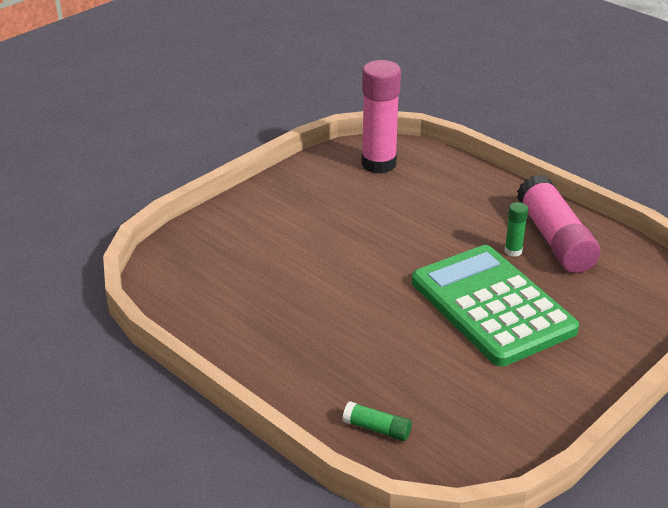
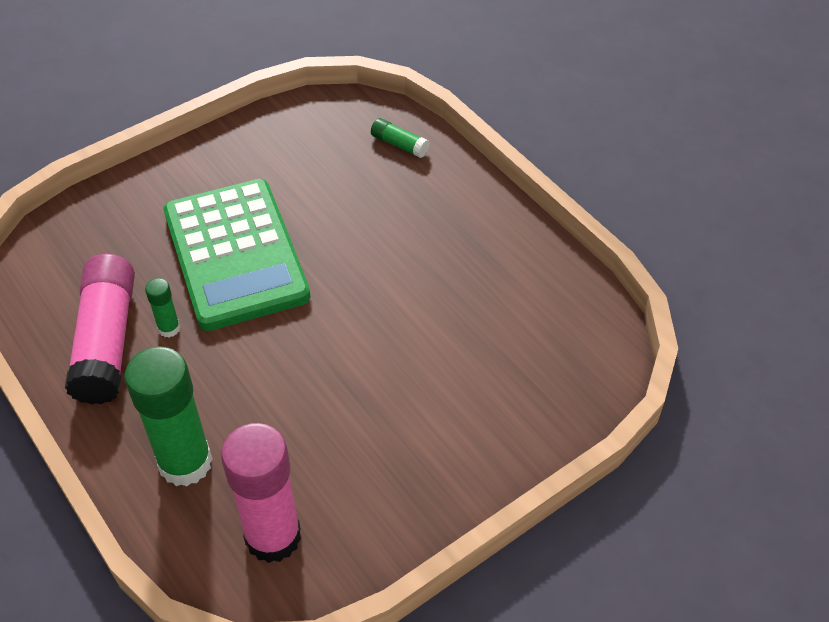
camera: 170 degrees left, 15 degrees up
none -> green glue stick [125,346,212,487]

